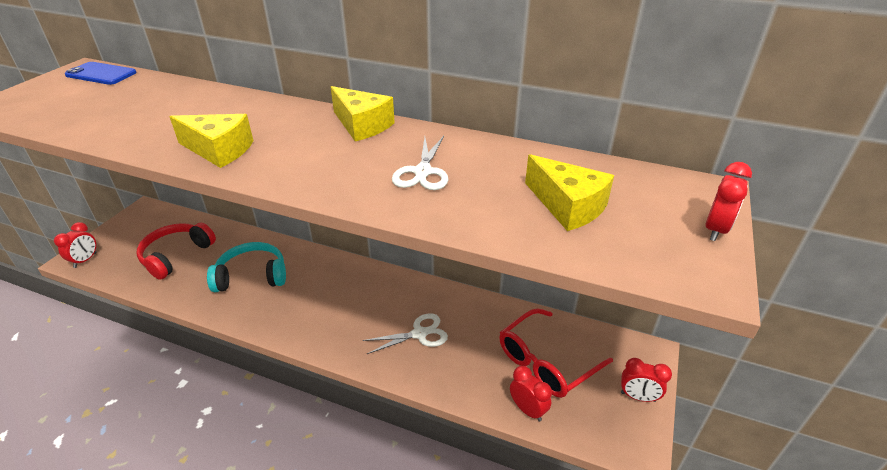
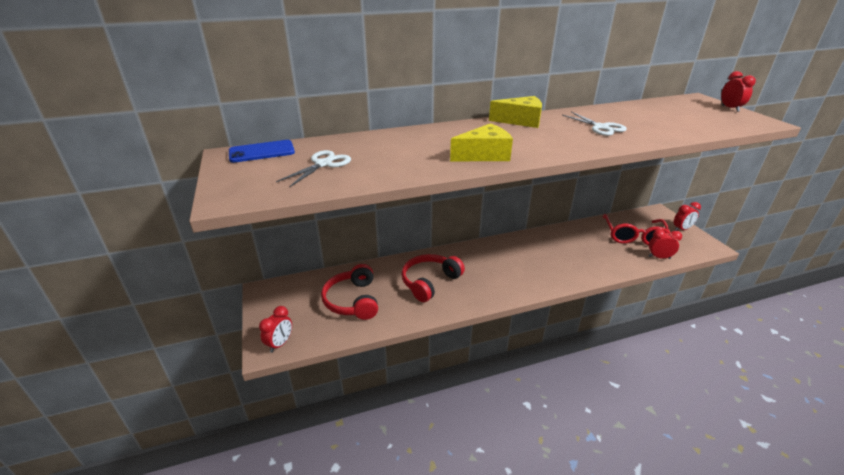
camera: 40 degrees left, 5 degrees down
red clock [54,222,96,268] -> red clock turned 45 degrees clockwise [259,306,292,353]
turquoise headphones [207,242,286,292] -> red headphones [402,254,465,302]
white scissors [363,313,448,354] -> white scissors moved to [276,150,351,188]
yellow cheese [525,154,614,231] -> none

